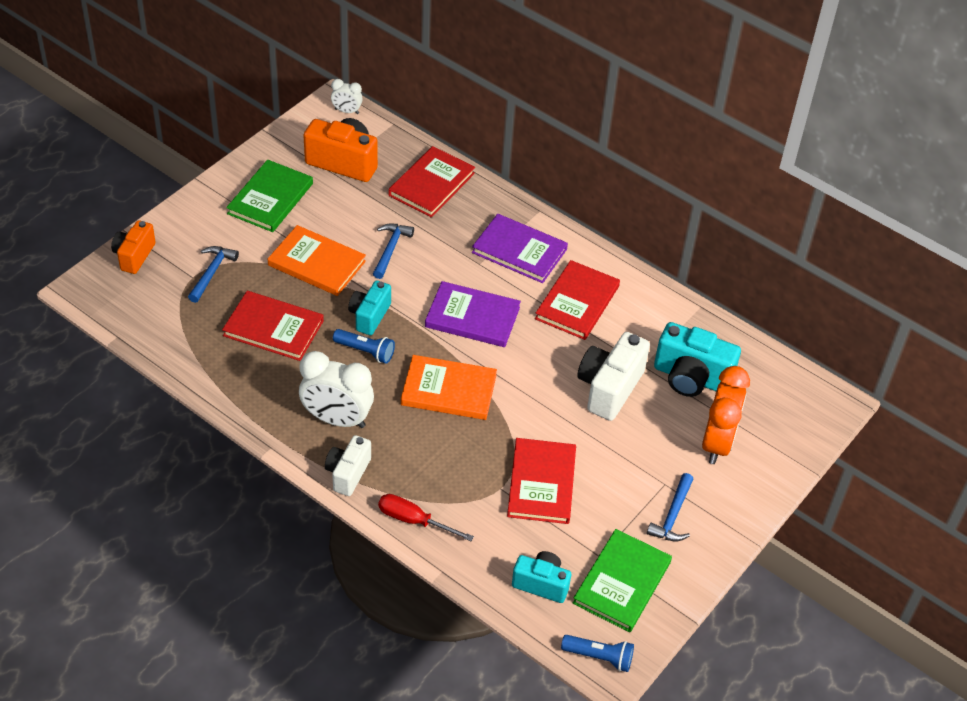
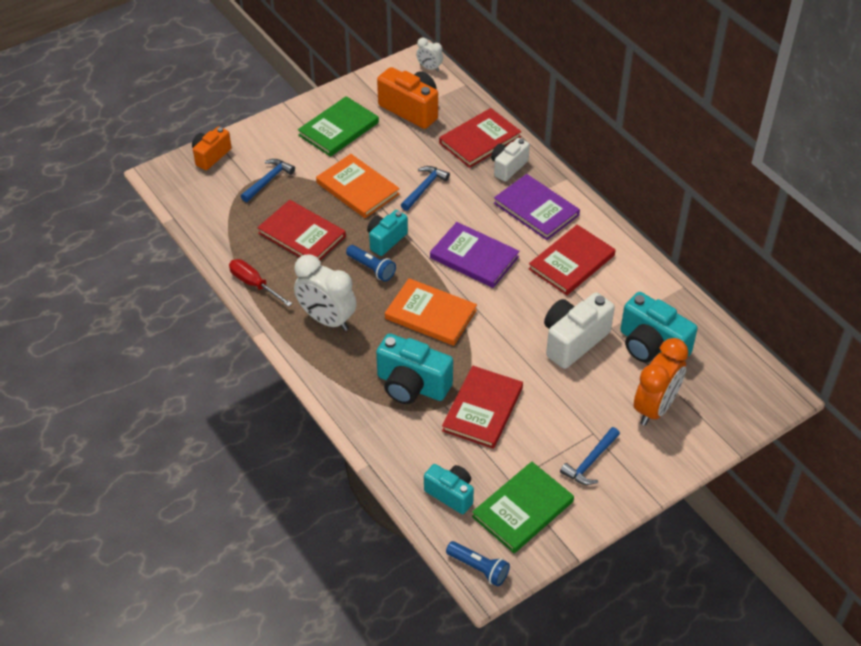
camera: 20 degrees right, 0 degrees up
white camera [325,435,371,496] -> white camera moved to [491,138,530,182]
red screwdriver [378,494,474,541] -> red screwdriver moved to [229,259,292,307]
none -> turquoise camera [376,333,453,404]

